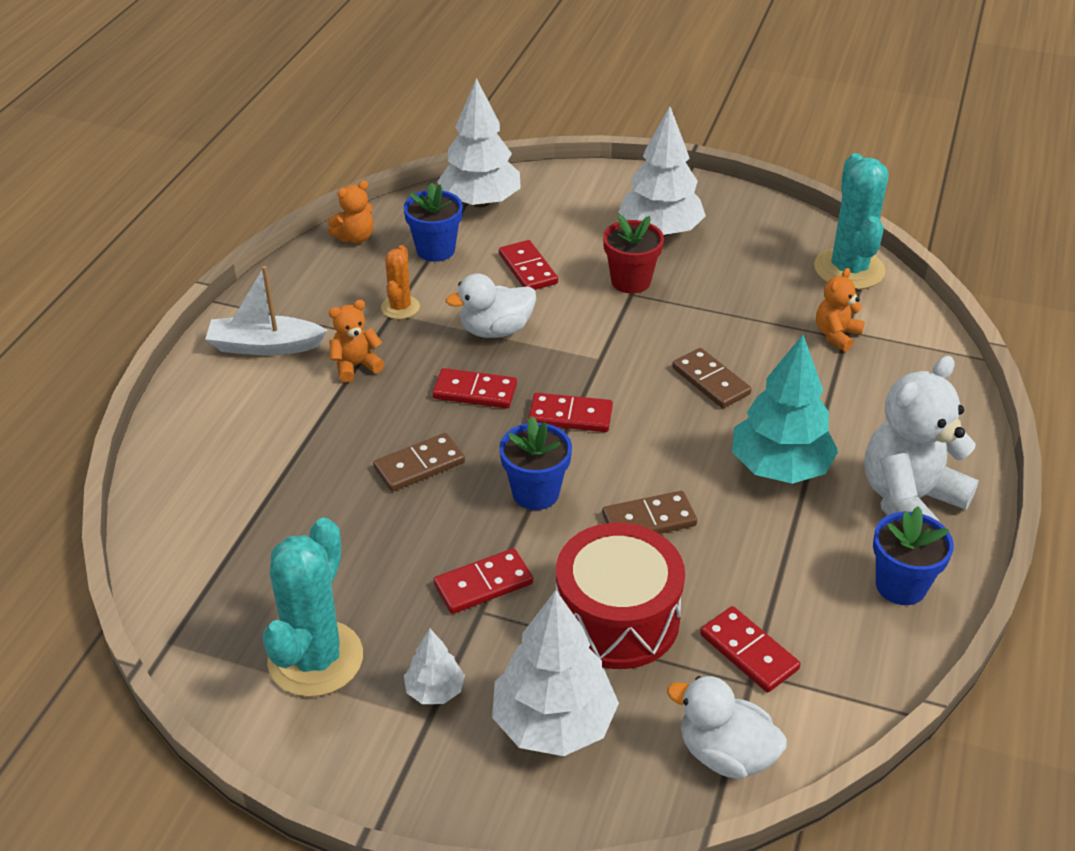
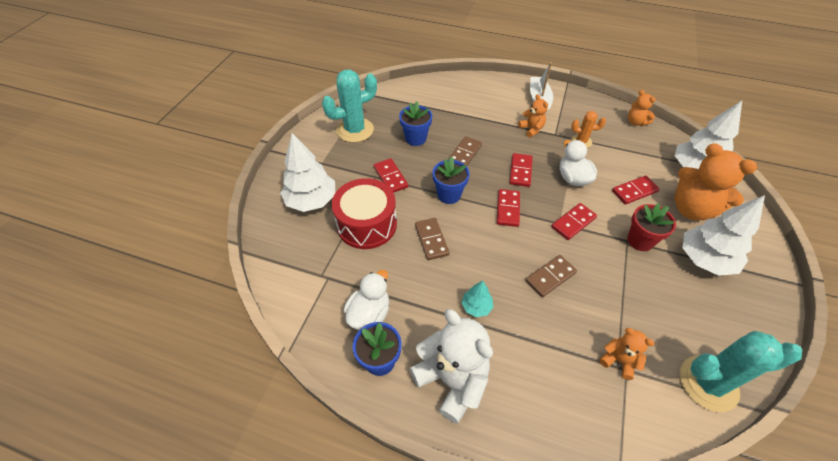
camera: 90 degrees right, 10 degrees up
turquoise cactus [263,517,363,697] -> turquoise cactus turned 45 degrees counterclockwise [322,69,377,143]
brown domino [373,433,465,492] -> brown domino turned 60 degrees clockwise [448,136,482,166]
blue flower pot [404,182,463,262] -> blue flower pot moved to [399,101,432,146]
white tree [404,628,465,704] -> none
white duck [667,676,787,779] -> white duck moved to [344,270,389,330]
red domino [700,606,801,692] -> red domino moved to [551,203,597,240]
turquoise tree [732,335,838,484] -> turquoise tree [461,280,494,317], size x0.50
none -> orange teddy bear [674,143,757,220]

